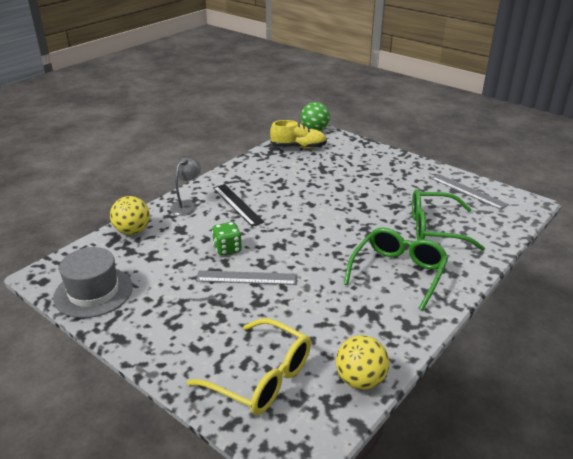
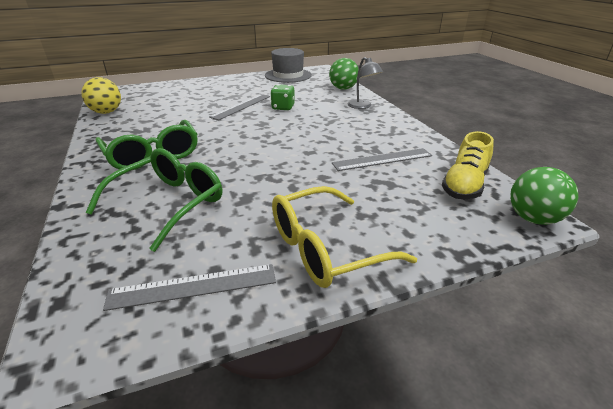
camera: 120 degrees right, 0 degrees up
yellow ball [110,196,150,235] -> green ball [329,58,359,90]
yellow glasses [187,319,311,415] -> yellow glasses moved to [272,186,417,288]
black ruler [213,184,264,227] -> none
none -> grey ruler [332,148,432,171]

